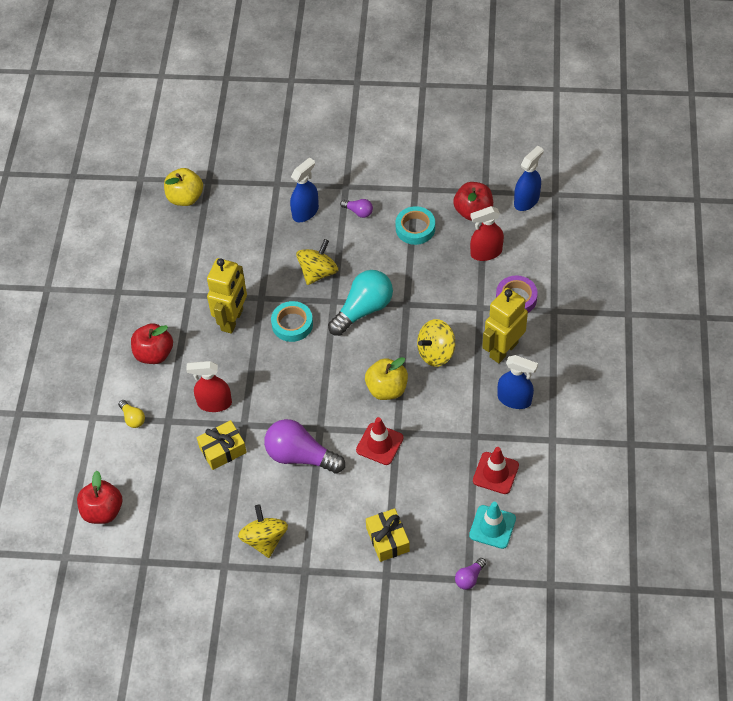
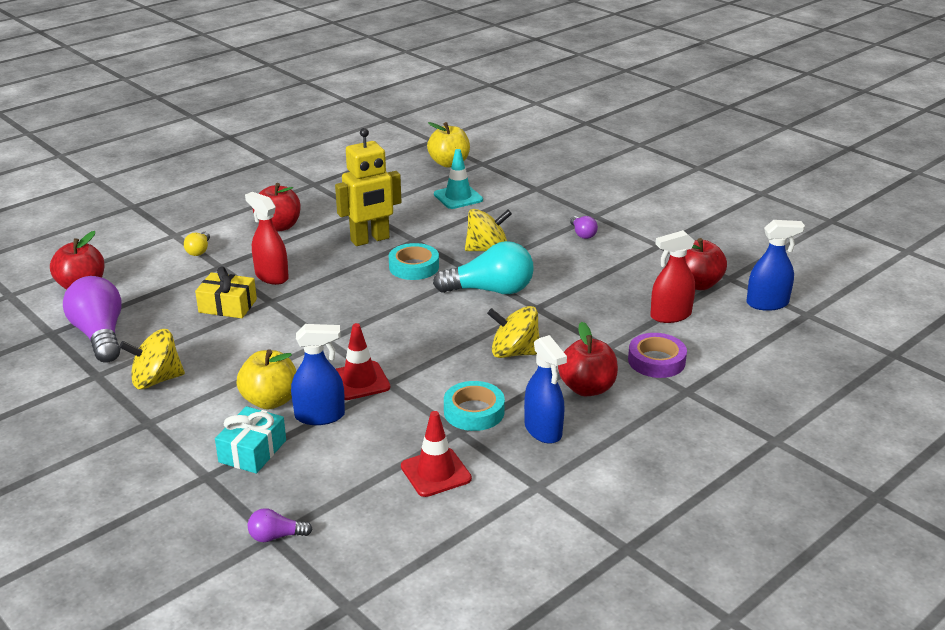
camera: 40 degrees right, 25 degrees down
yellow spinning top [238,504,288,558] -> yellow spinning top turned 135 degrees counterclockwise [119,329,185,389]
purple light bulb [264,419,345,473] -> purple light bulb moved to [63,276,121,363]
blue spray bottle [290,157,319,222] -> blue spray bottle moved to [291,324,345,425]
yellow apple [365,357,408,400] -> yellow apple moved to [237,349,296,410]
yellow gift [366,508,410,562] -> turquoise gift [215,406,286,474]
turquoise tape [396,206,435,245] -> turquoise tape moved to [444,381,505,431]
turquoise traffic cone [469,502,516,549] -> turquoise traffic cone moved to [434,149,483,209]
red spray bottle [470,206,504,261] -> red spray bottle turned 45 degrees counterclockwise [650,230,695,323]
yellow robot [482,288,528,363] -> red apple [558,322,618,396]

